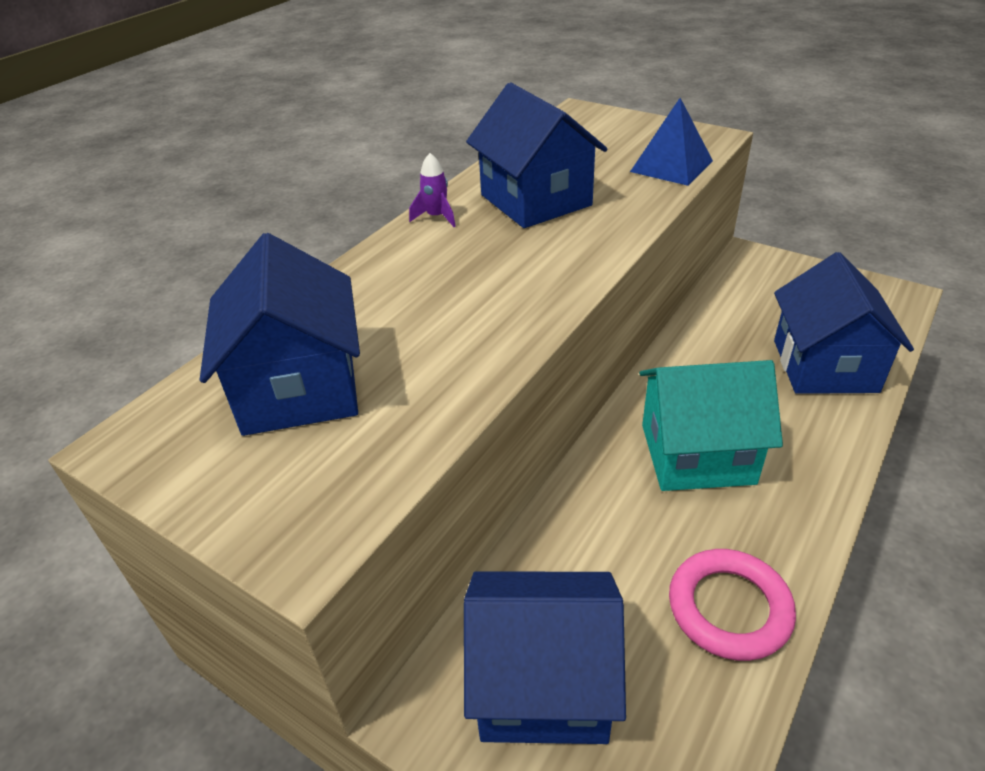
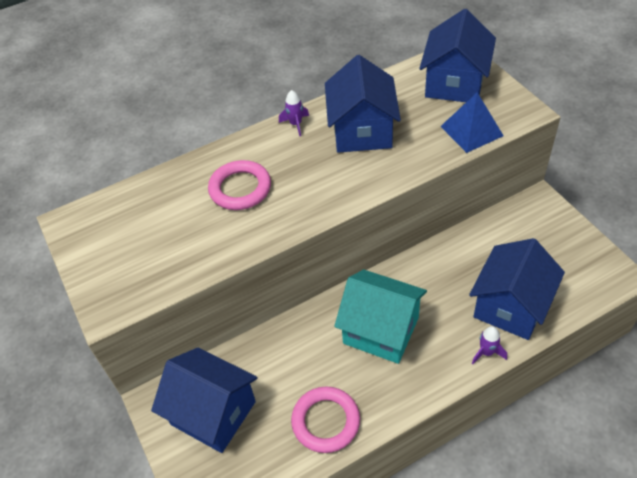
camera: 30 degrees right, 10 degrees up
blue house [199,233,360,436] -> blue house moved to [419,9,496,102]
none -> pink ring [208,160,271,210]
none -> purple rocket [472,326,507,364]

